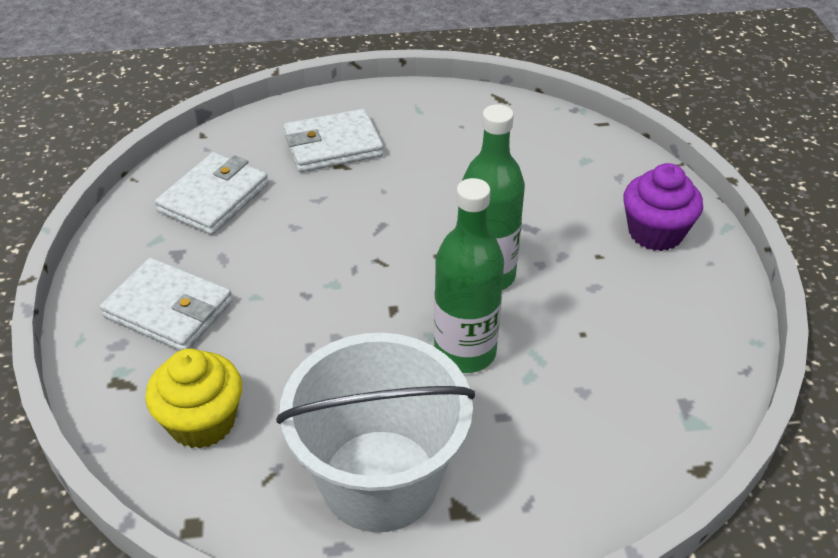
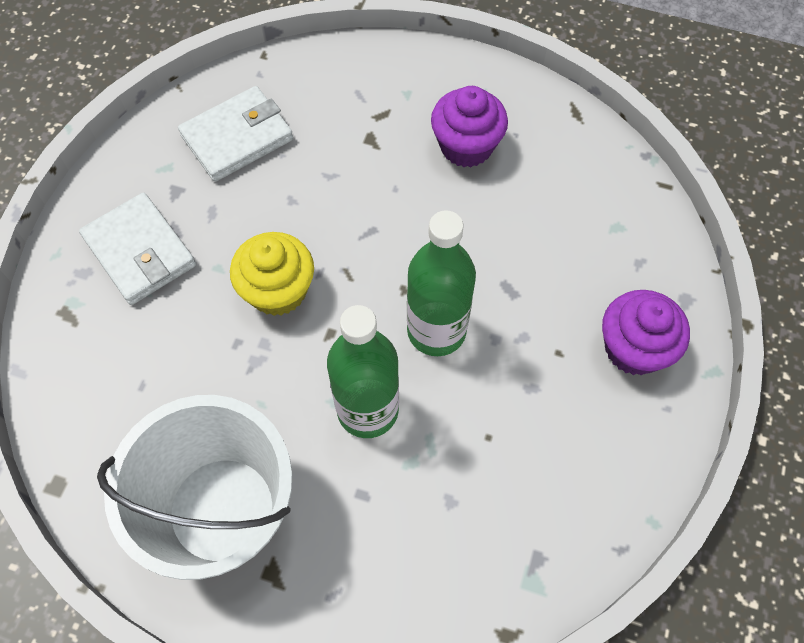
camera: 25 degrees right, 20 degrees up
yellow cupcake [145,349,242,448] -> yellow cupcake moved to [230,232,314,316]
white wallet [283,109,384,172] -> none
none -> purple cupcake [431,86,508,167]

